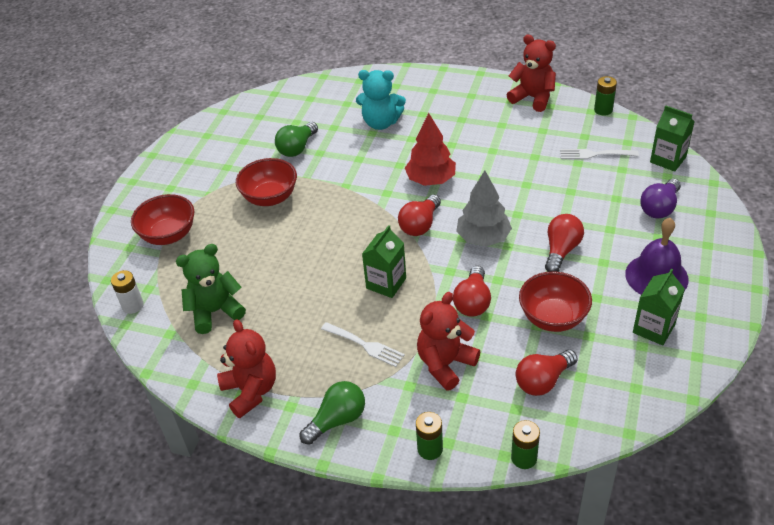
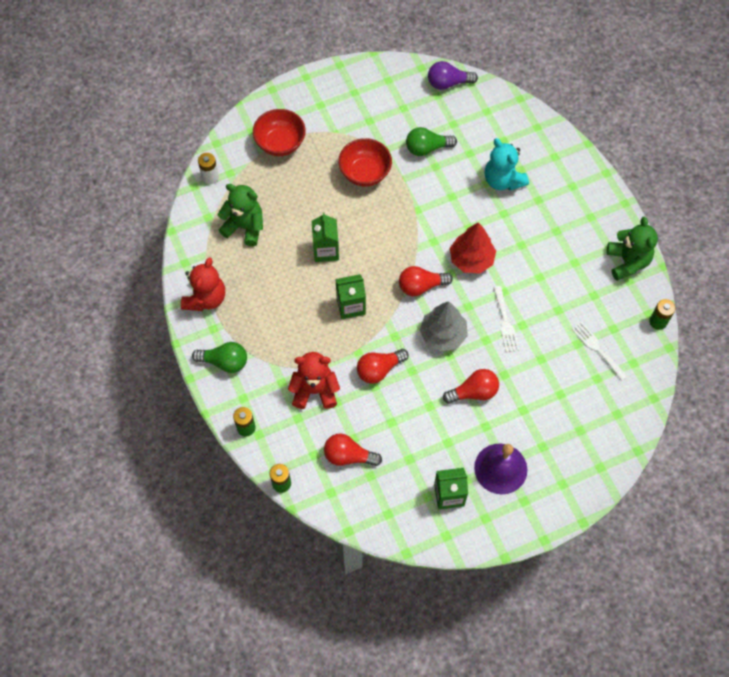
camera: 45 degrees right, 20 degrees up
white fork [321,322,405,367] -> white fork moved to [493,286,519,352]
red teddy bear [507,34,556,112] -> green teddy bear [607,217,658,281]
red bowl [519,271,592,332] -> none
purple light bulb [640,179,681,219] -> purple light bulb moved to [428,61,478,90]
green carton [650,106,695,172] -> green carton moved to [312,212,339,262]

